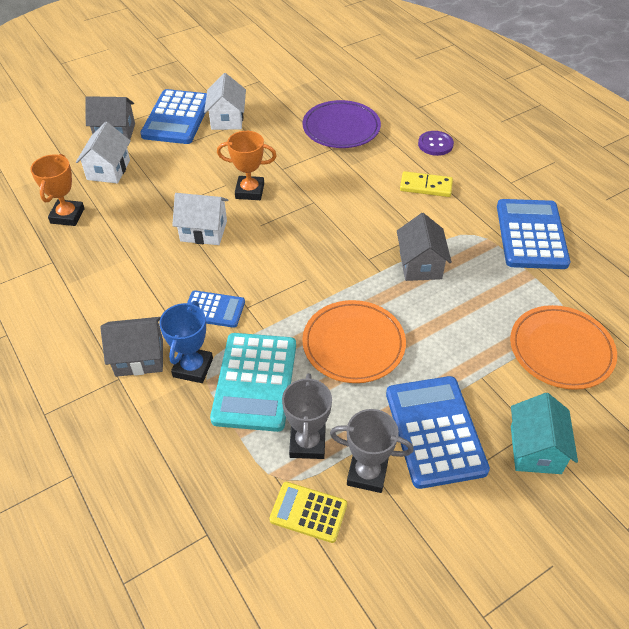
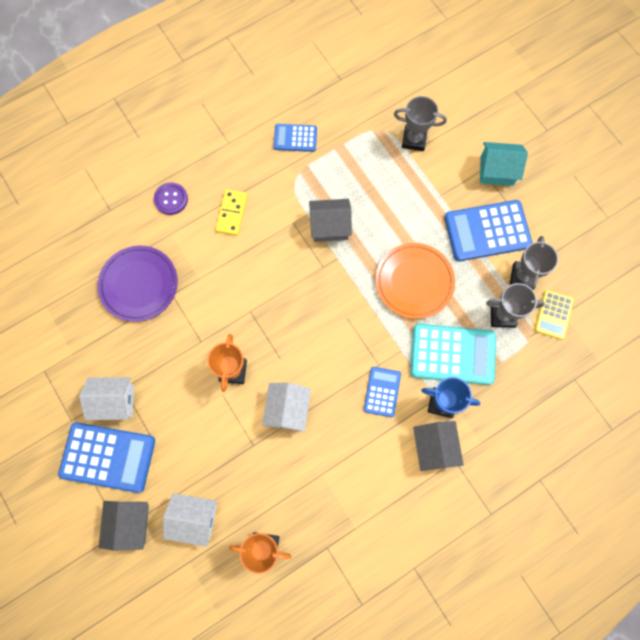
camera: 90 degrees left, 25 degrees up
blue calculator [497,199,570,269] -> blue calculator [274,124,317,152], size x0.56
orange plate [510,305,617,390] -> grey trophy [394,96,447,151]

